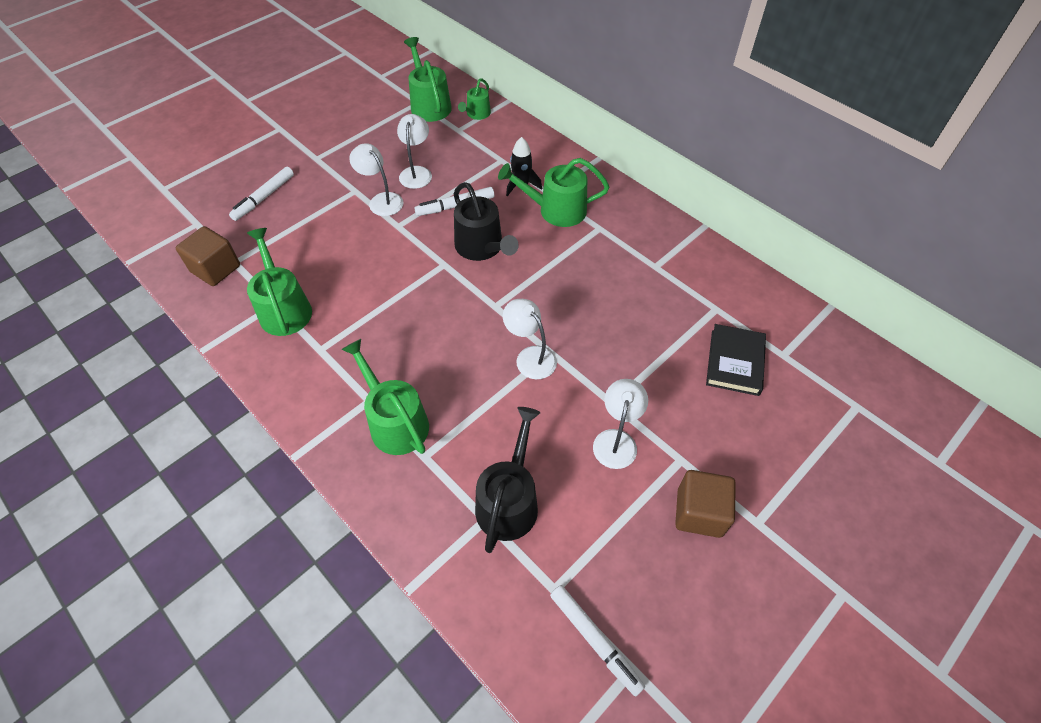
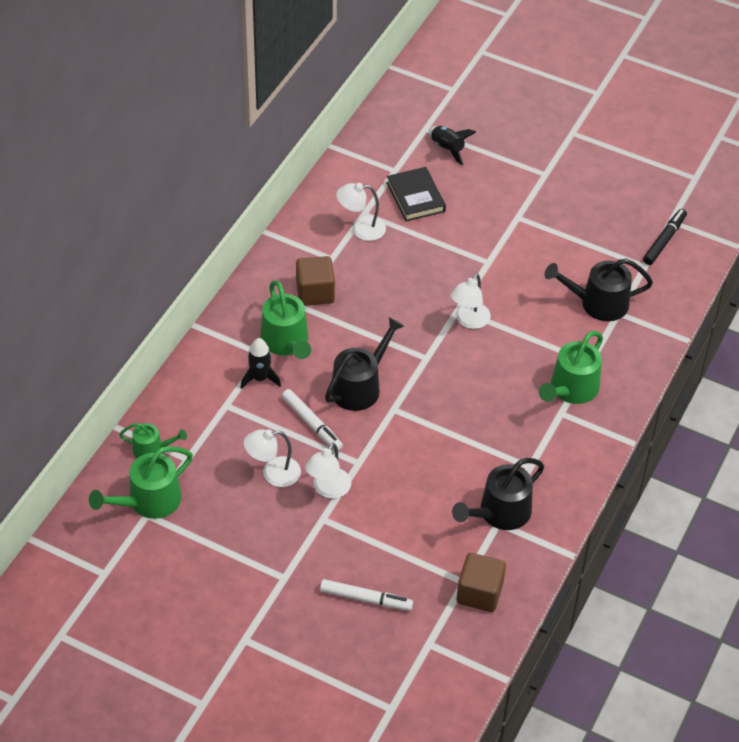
camera: 110 degrees left, 5 degrees down
green watering can [247,228,312,336] -> black watering can [452,458,544,530]
white marker [550,585,645,697] -> black marker [643,209,687,265]
white lamp [593,379,648,469] -> white lamp moved to [336,183,386,241]
brown cube [675,470,736,538] -> brown cube moved to [296,256,335,306]
black book [706,324,766,396] -> black book turned 75 degrees clockwise [387,167,446,221]
none -> black rocket [429,126,476,166]

